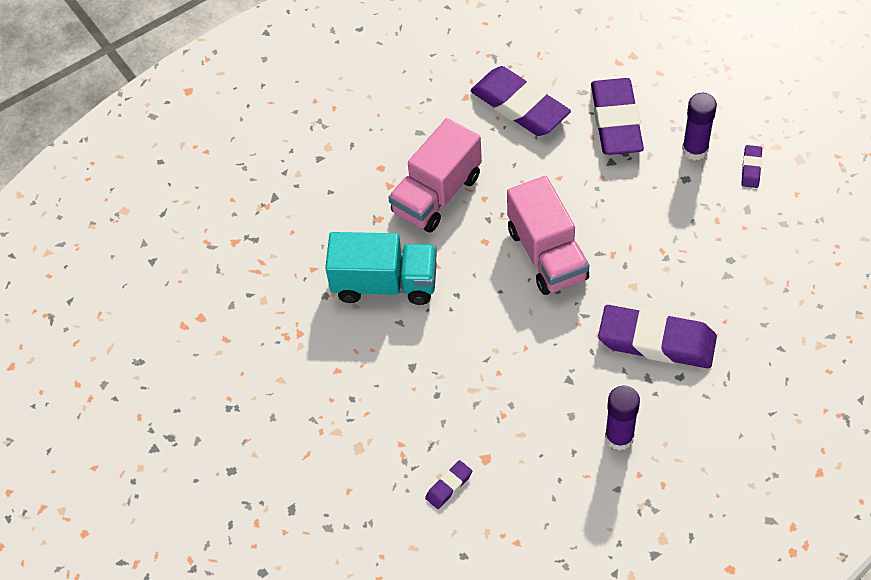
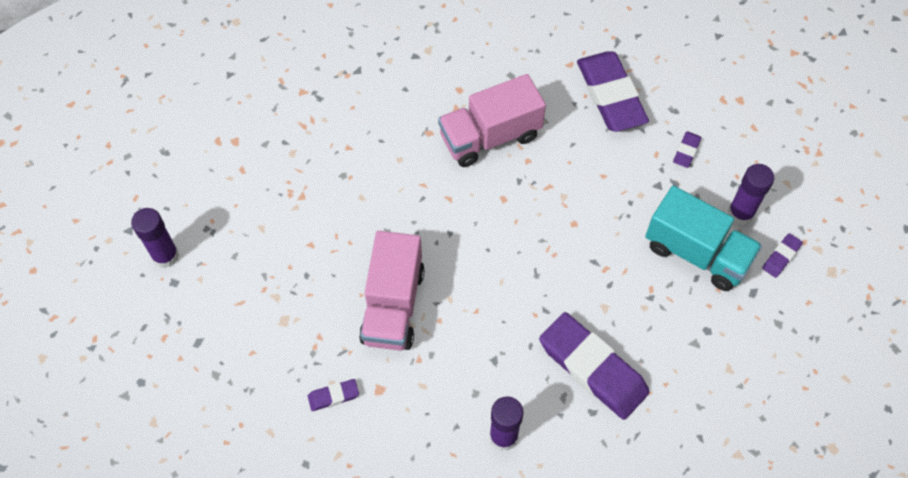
camera: 25 degrees right, 5 degrees up
turquoise truck [325,232,437,305] -> turquoise truck moved to [645,186,762,291]
pink truck [507,176,589,295] -> pink truck moved to [359,231,425,351]
purple eraser [591,78,644,155] -> purple eraser [673,131,702,168], size x0.43
none -> purple glue stick [131,208,179,268]

